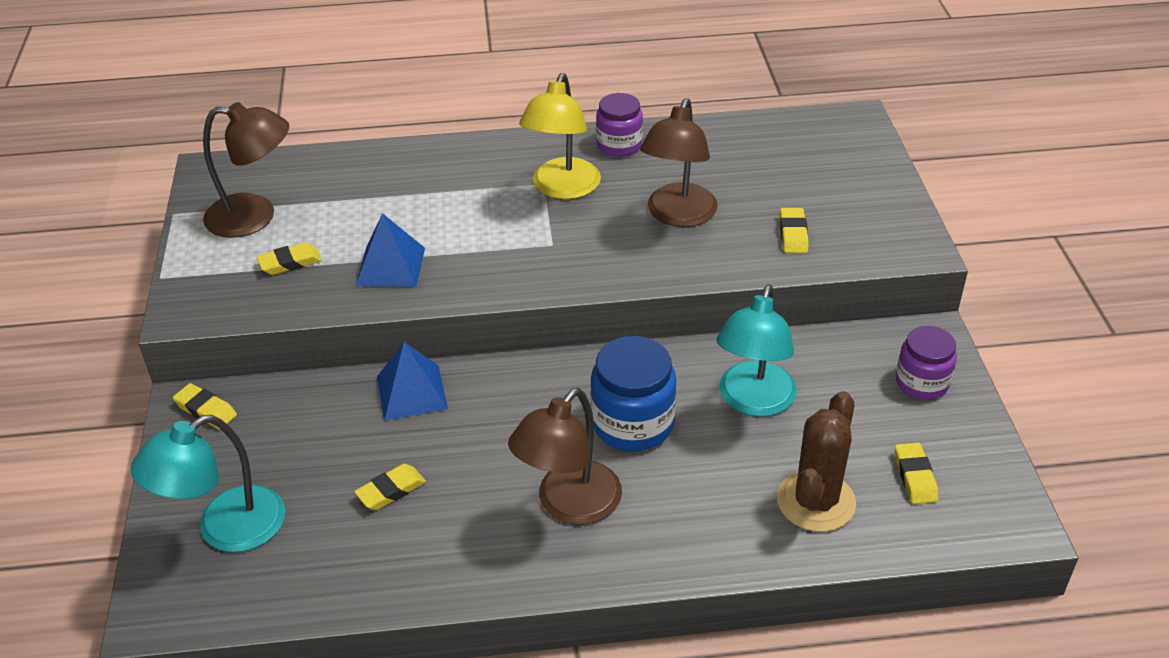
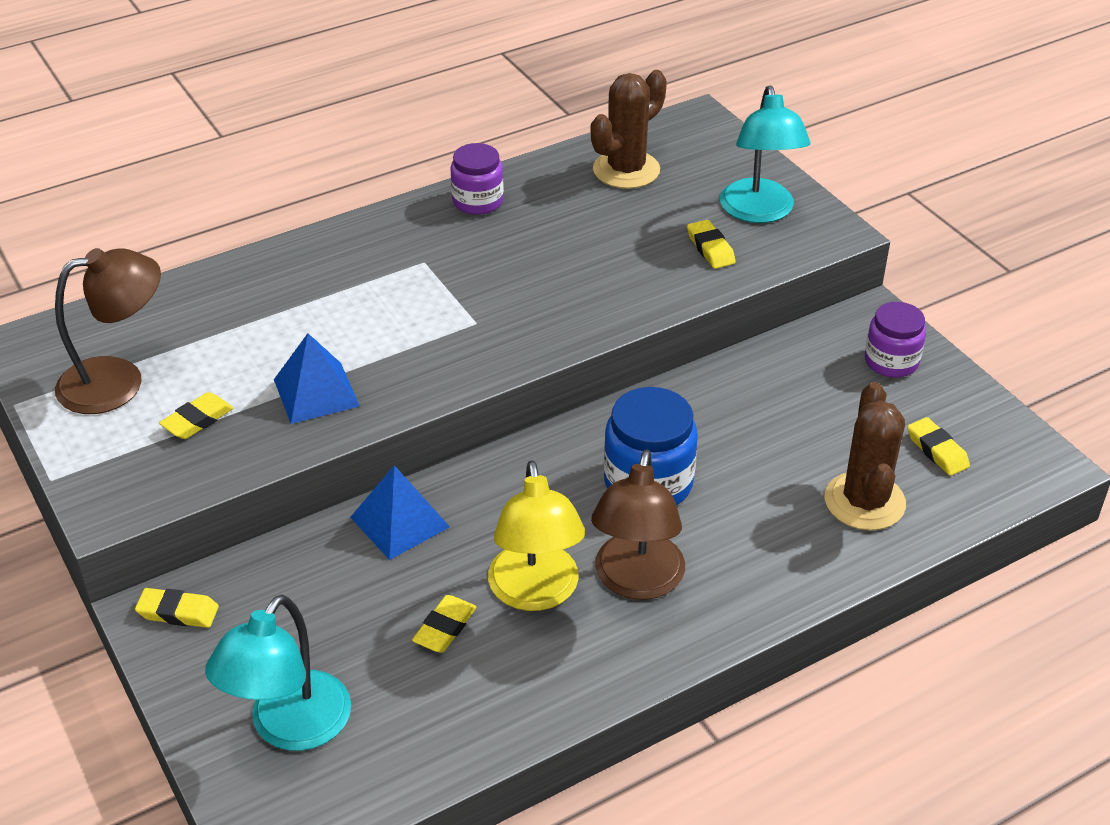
camera: 25 degrees left, 0 degrees up
yellow lamp [519,73,601,199] -> yellow lamp moved to [488,460,585,611]
brown lamp [640,98,718,227] -> none
turquoise lamp [716,284,797,417] -> turquoise lamp moved to [720,86,811,223]
none -> brown cactus [591,70,667,189]

